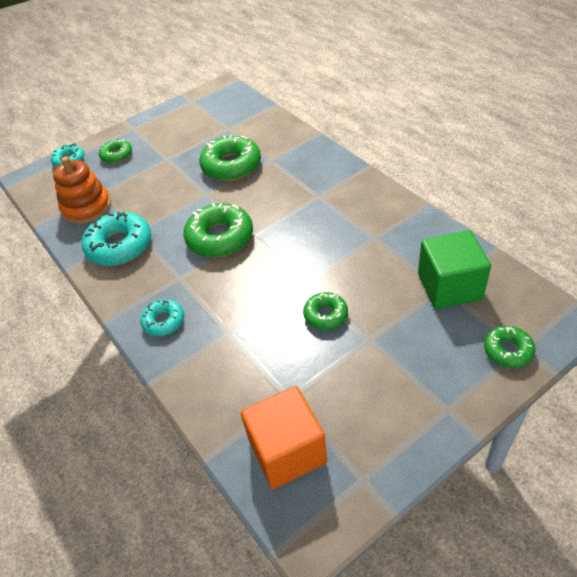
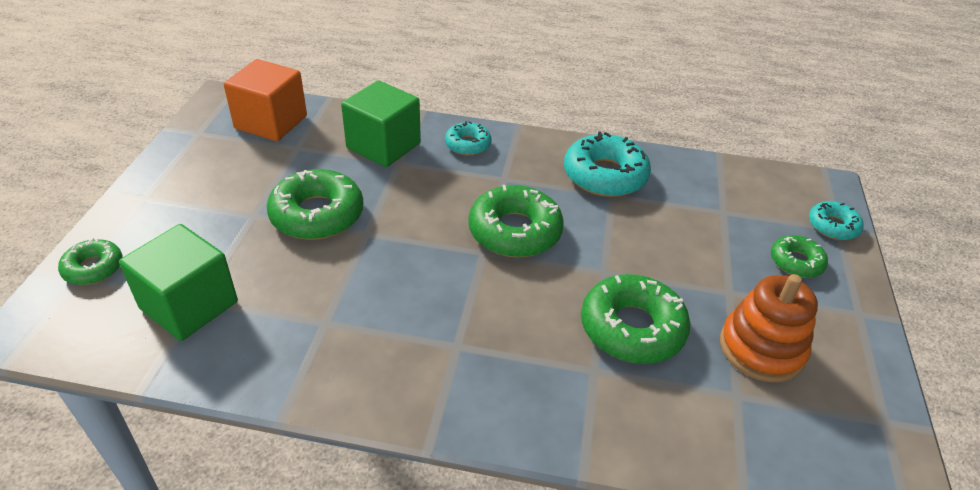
camera: 130 degrees right, 5 degrees down
orange stacking toy [53,157,111,224] -> orange stacking toy moved to [720,274,818,382]
green donut [303,292,348,330] -> green donut [267,169,363,240], size x1.77
none -> green cube [341,80,421,167]

